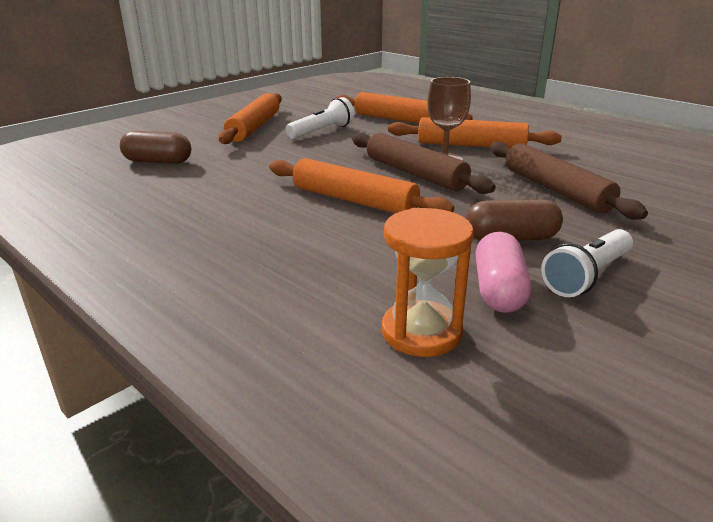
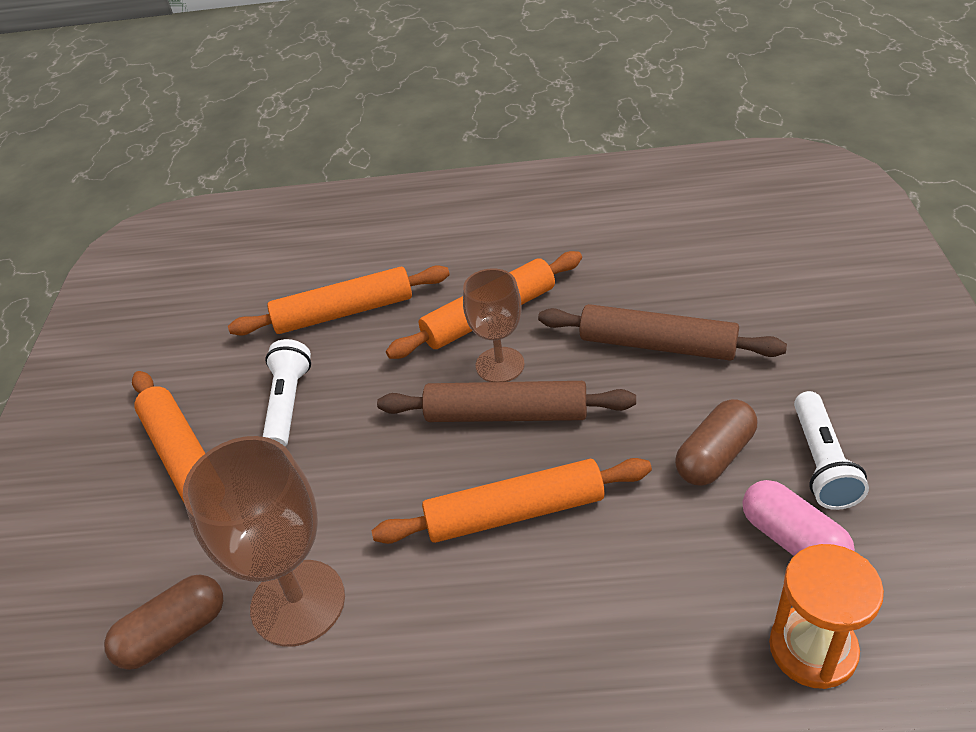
camera: 40 degrees left, 15 degrees up
none -> brown goblet [183,436,345,647]

